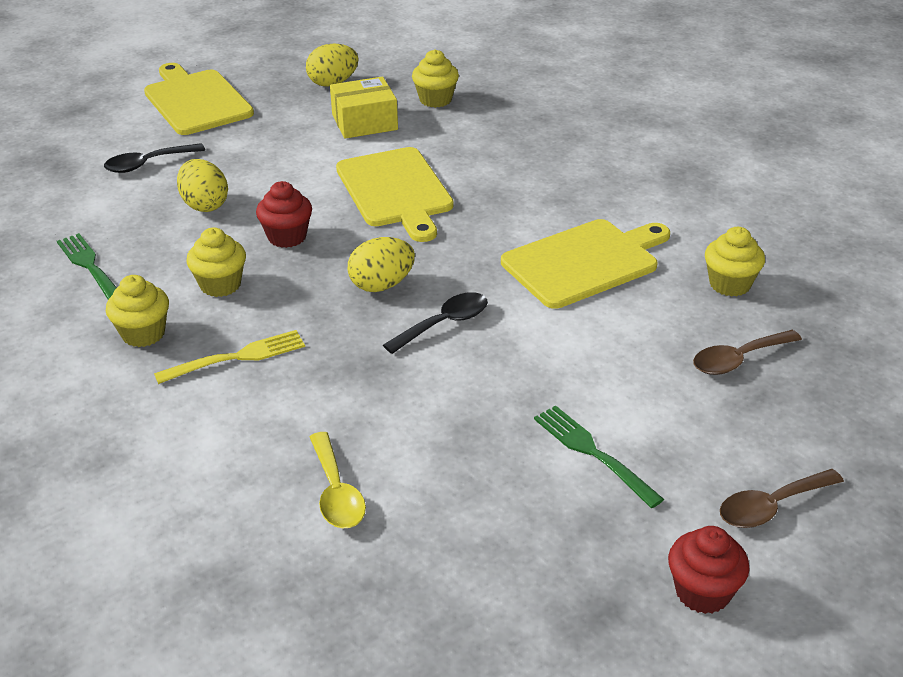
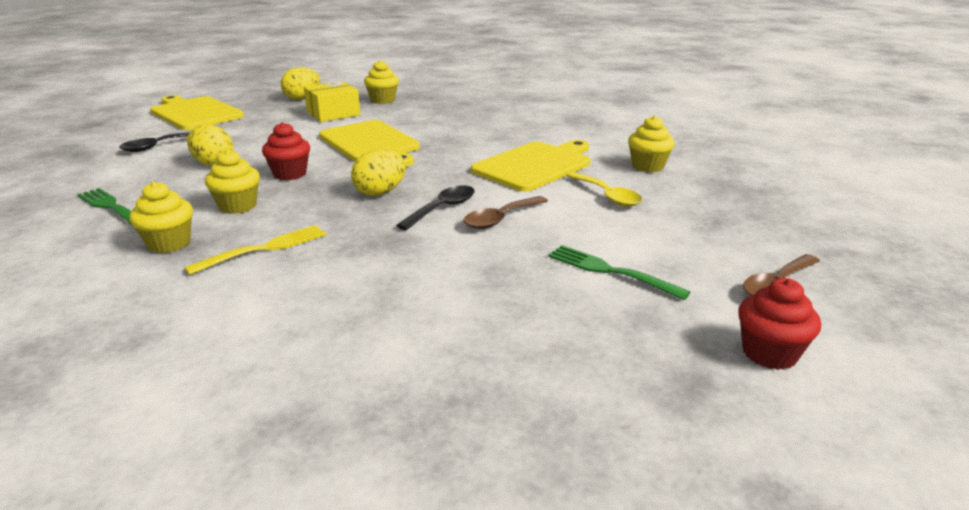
camera: 15 degrees left, 10 degrees down
yellow spoon [310,432,366,529] -> yellow spoon moved to [568,172,642,207]
brown spoon [693,330,802,375] -> brown spoon moved to [463,196,548,229]

